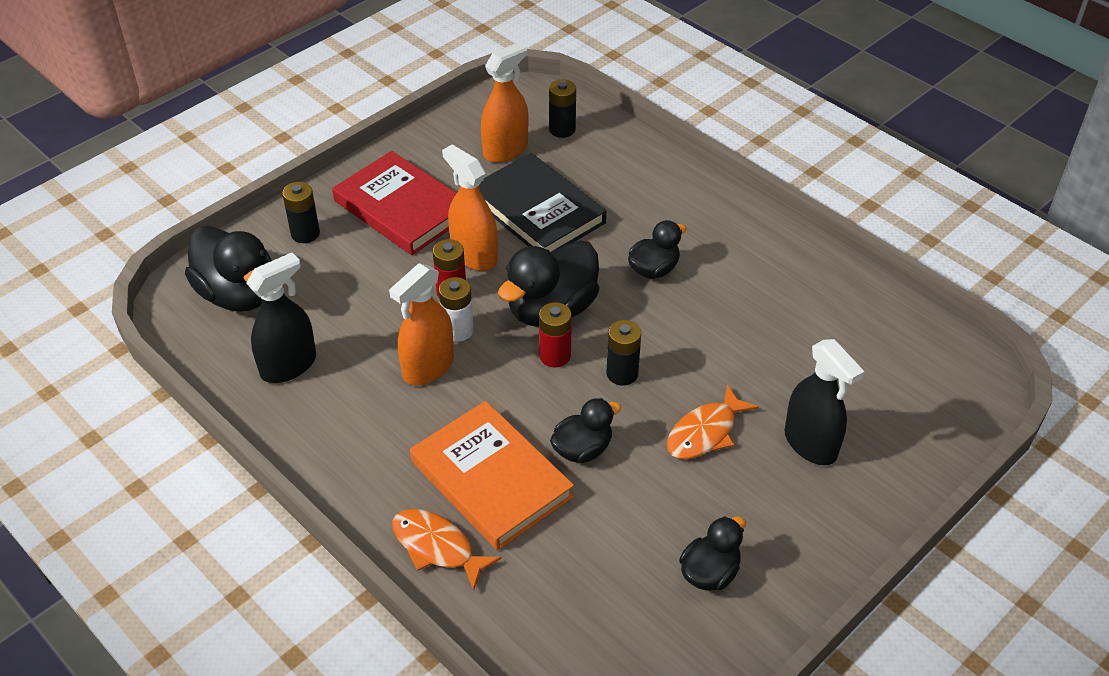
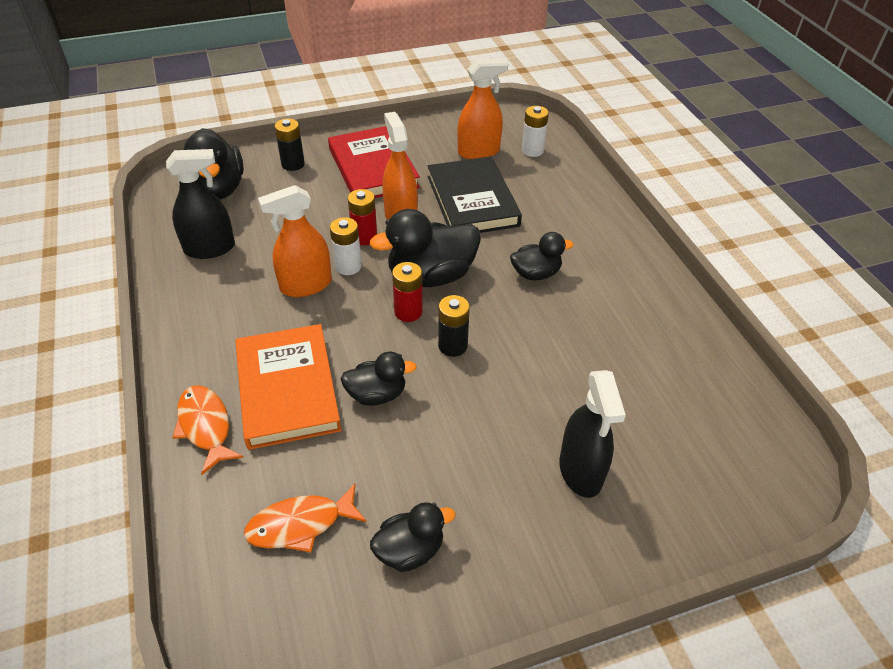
camera: 25 degrees right, 0 degrees up
black battery [549,79,576,138] -> white battery [522,106,549,157]
orange fish [667,385,759,459] -> orange fish moved to [244,484,367,553]

